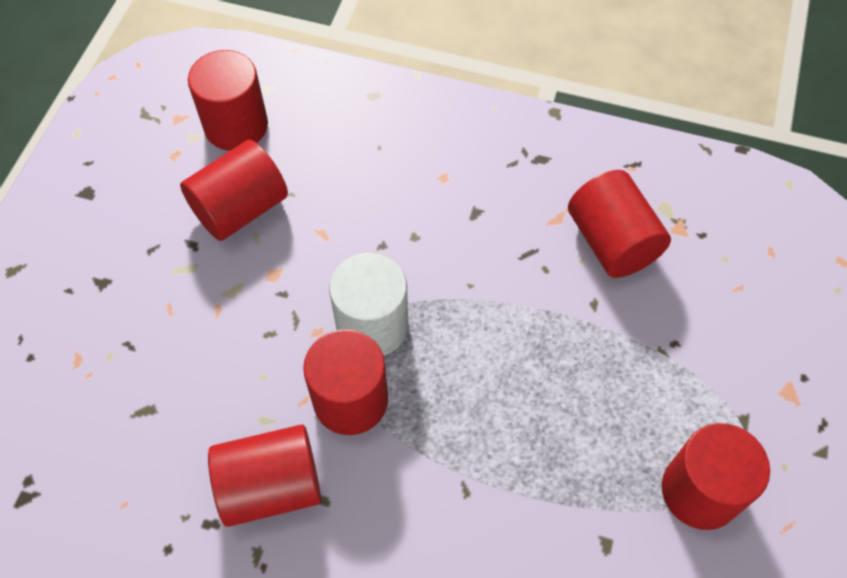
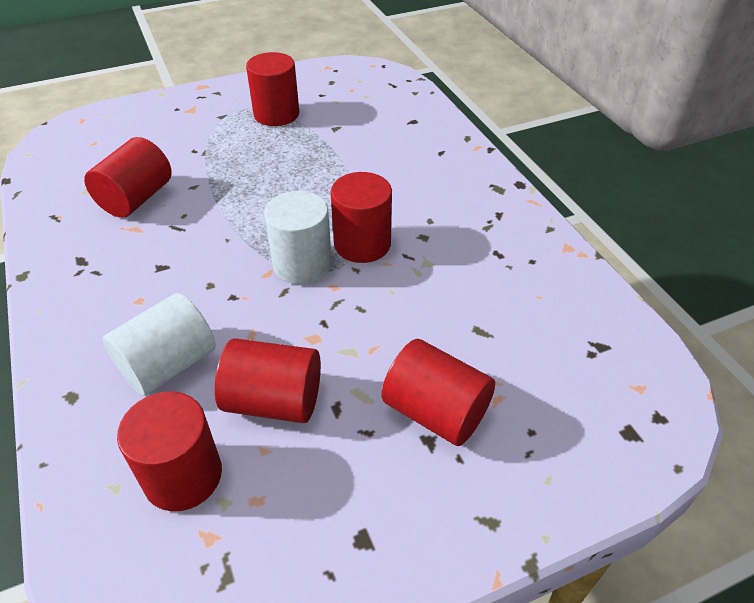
camera: 130 degrees left, 15 degrees down
red cylinder [208,424,321,527] -> red cylinder moved to [381,339,495,446]
none -> white cylinder [103,293,216,396]

